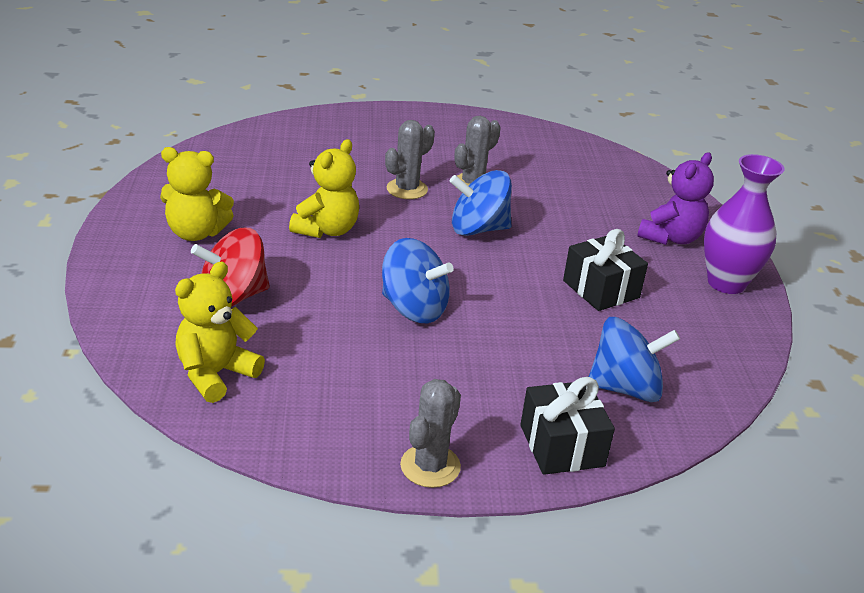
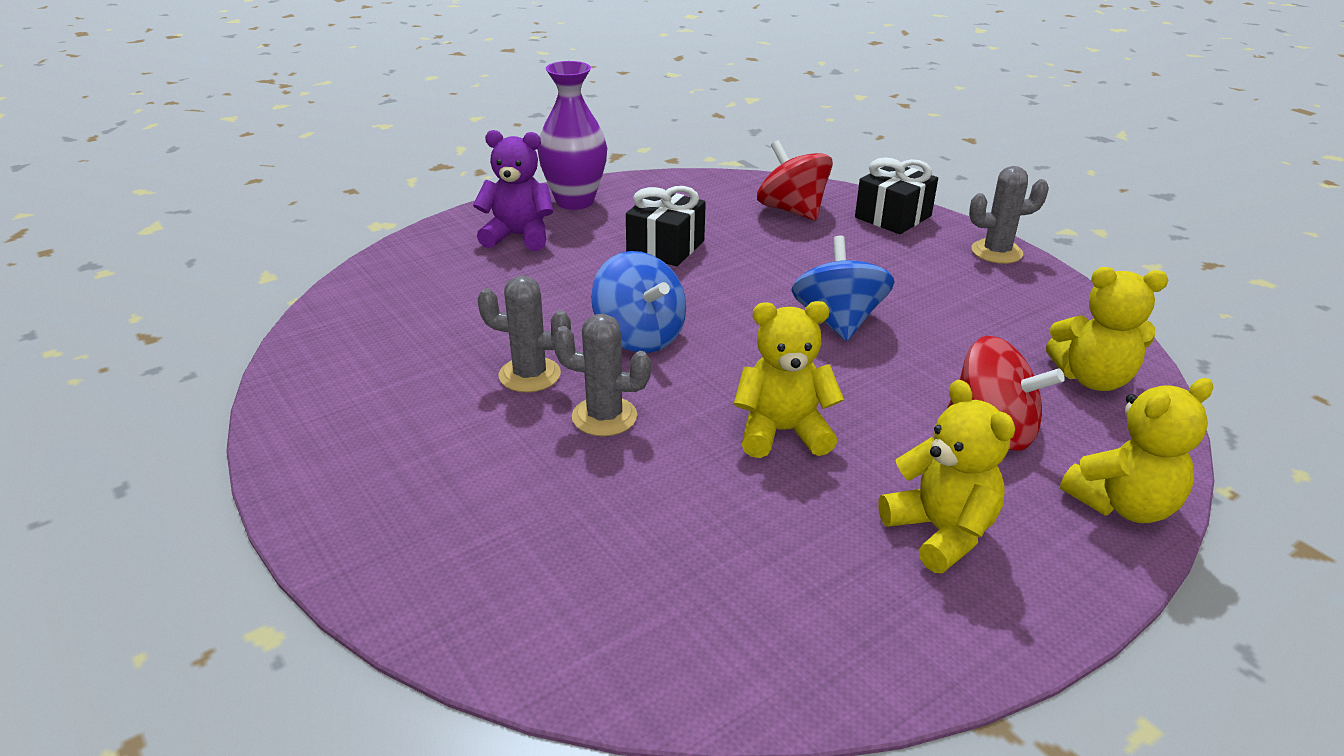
camera: 120 degrees left, 0 degrees up
blue spinning top [589,317,680,402] -> red spinning top [757,140,833,221]
none -> yellow teddy bear [1060,378,1213,523]

